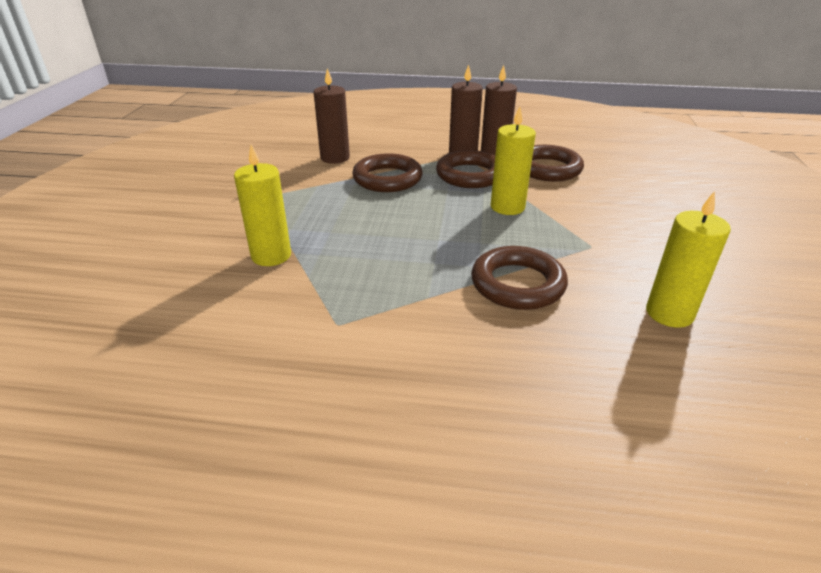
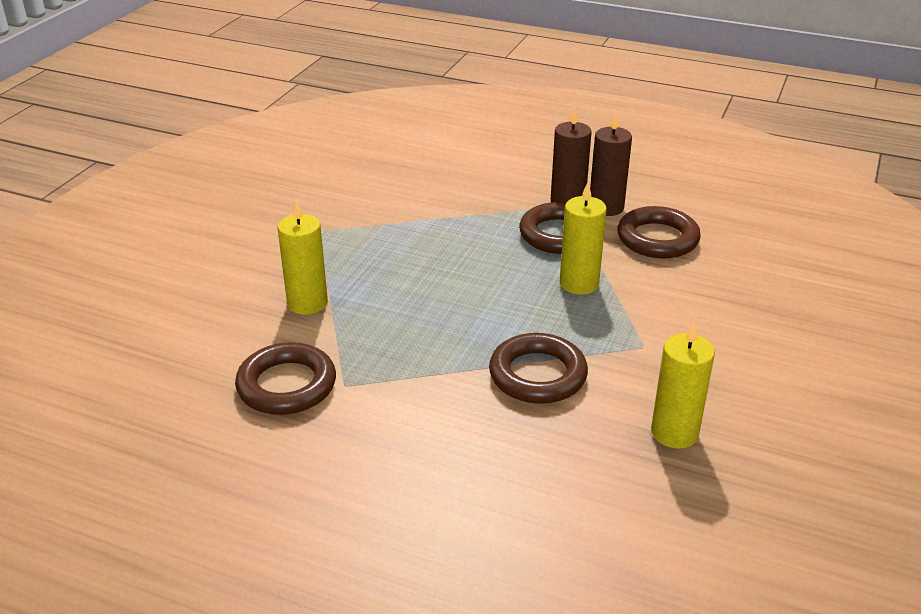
camera: 15 degrees right, 0 degrees up
brown candle [314,68,350,164] -> none
brown ring [352,153,423,192] -> brown ring moved to [235,342,336,415]

